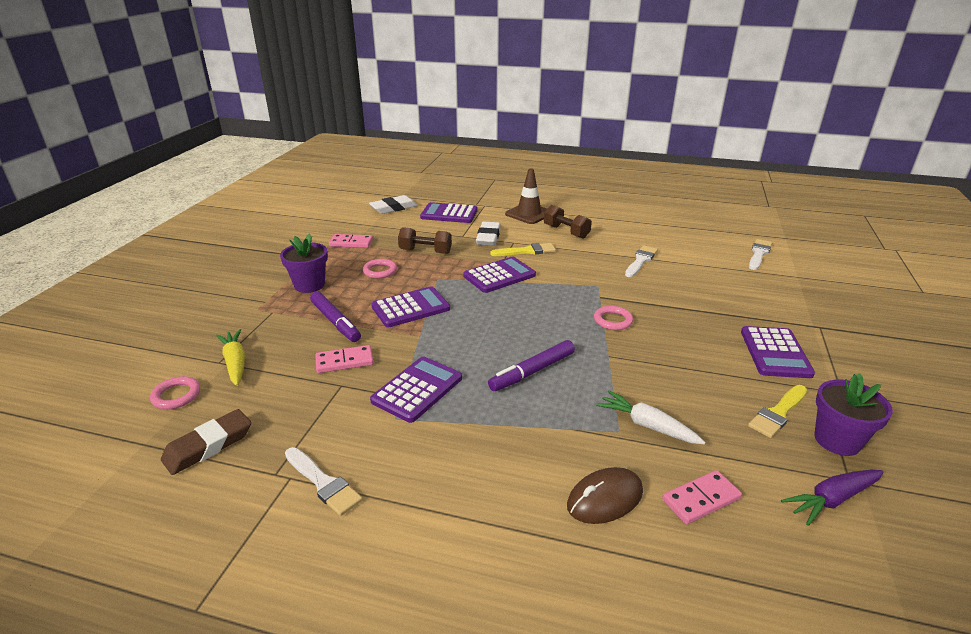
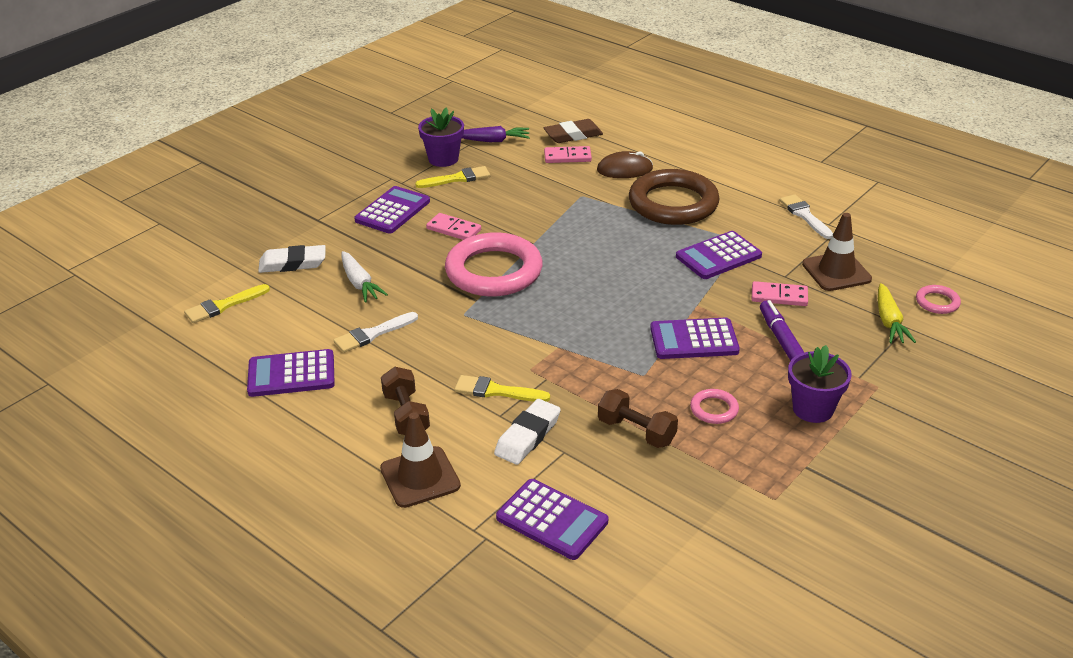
camera: 155 degrees left, 5 degrees up
brown eraser [161,409,251,475] -> brown eraser moved to [544,119,603,143]
pink domino [329,234,373,248] -> pink domino moved to [426,213,481,240]
white eraser [369,195,418,214] -> white eraser moved to [258,245,325,273]
purple calculator [463,257,536,293] -> purple calculator moved to [247,349,335,397]
purple marker [488,340,575,391] -> none
pink ring [594,306,633,330] -> pink ring [445,232,543,297], size x2.35
white carrot [597,390,706,444] -> white carrot moved to [342,251,388,303]
white brush [749,239,772,270] -> yellow brush [184,284,270,323]
none -> brown ring [629,169,720,225]
none -> brown traffic cone [802,213,872,291]

